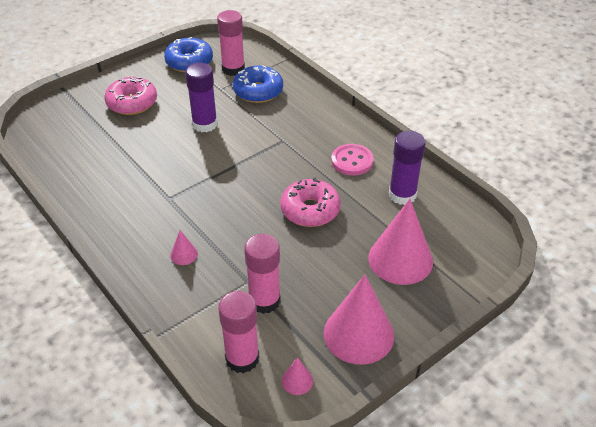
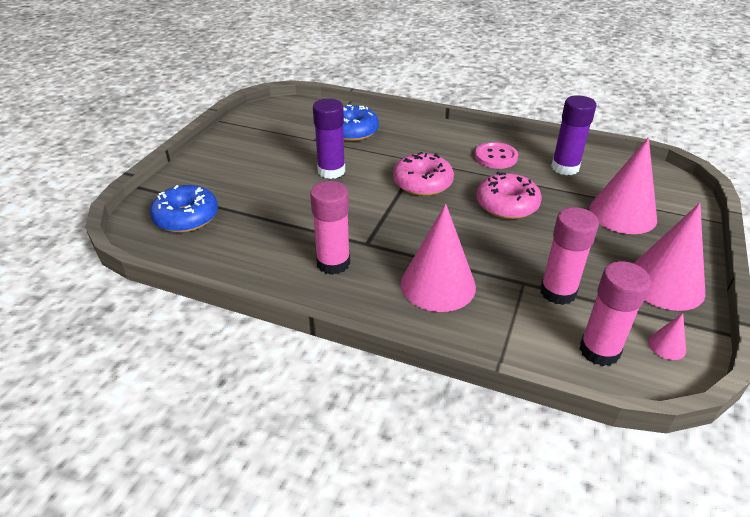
camera: 30 degrees left, 5 degrees down
pink donut [104,77,157,115] -> pink donut moved to [393,152,454,196]
blue donut [164,37,213,72] -> blue donut moved to [150,185,218,233]
pink cone [170,230,198,265] -> pink cone [401,204,476,312], size x2.33
pink glue stick [217,10,245,76] -> pink glue stick moved to [310,181,350,275]

